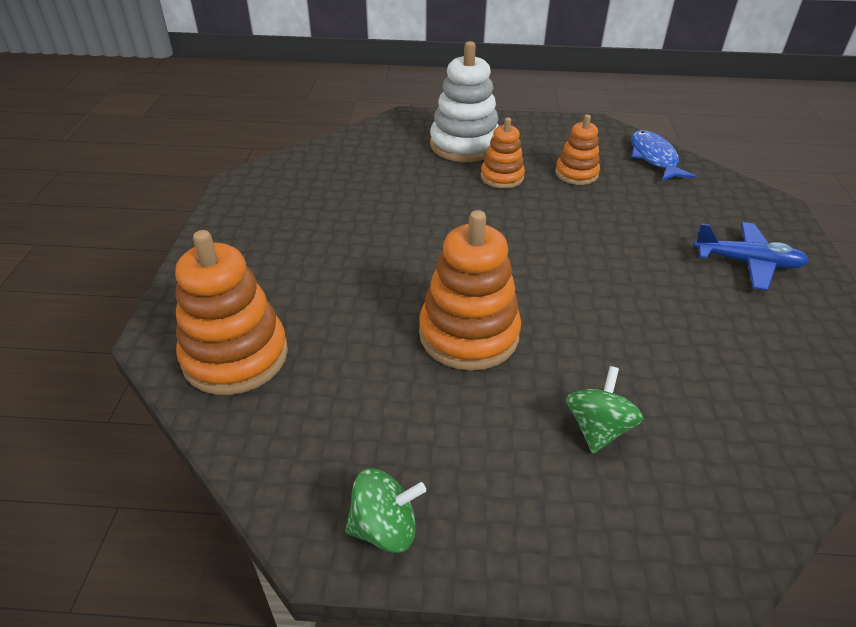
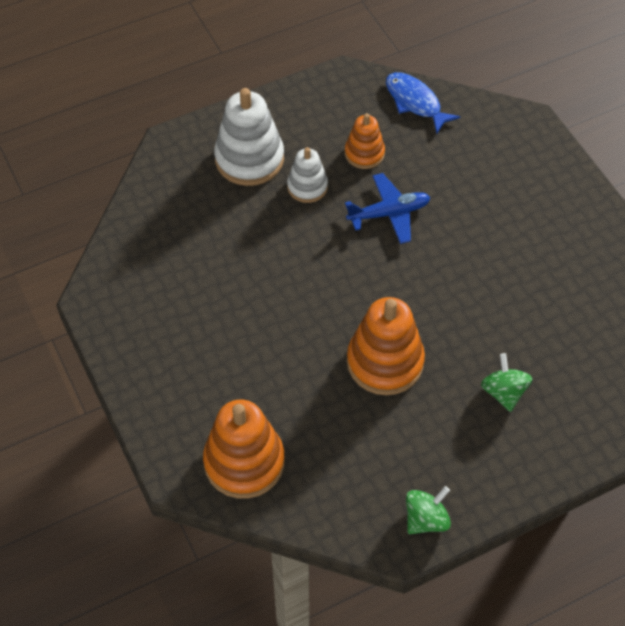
camera: 30 degrees left, 15 degrees up
orange stacking toy [481,117,525,189] -> white stacking toy [287,147,328,203]
blue plane [693,222,809,291] -> blue plane moved to [345,173,431,244]

